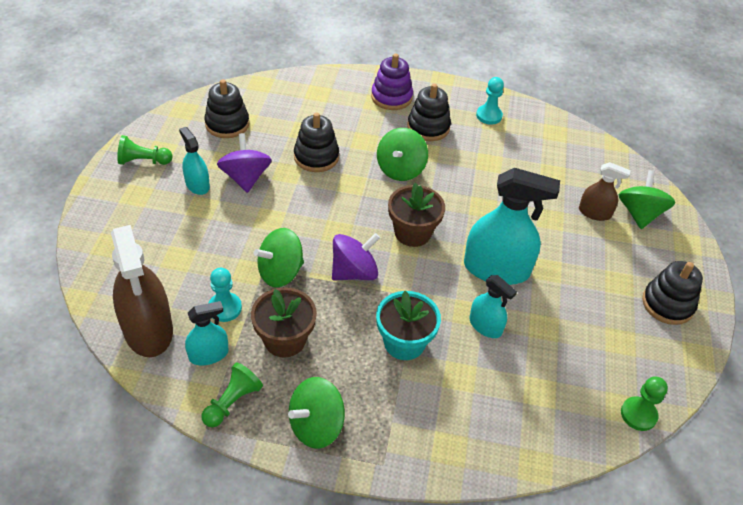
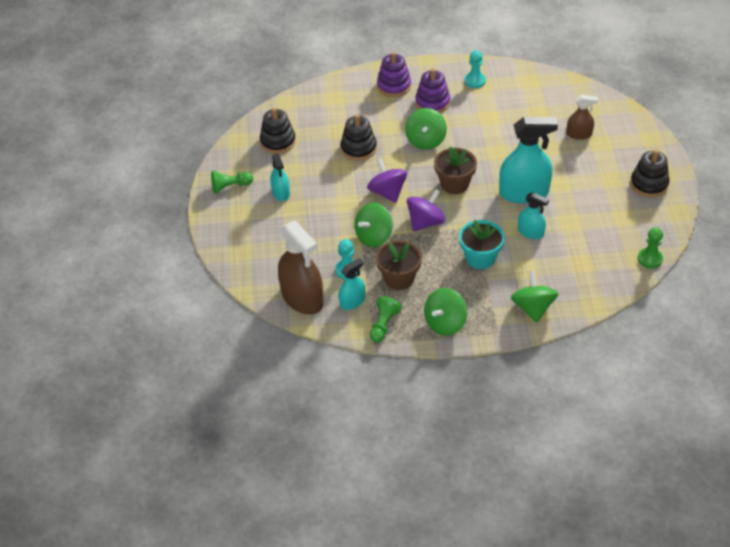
camera: 10 degrees left, 0 degrees up
turquoise spray bottle [179,127,210,195] -> turquoise spray bottle turned 150 degrees counterclockwise [270,153,290,201]
purple spinning top [217,133,272,193] -> purple spinning top moved to [367,159,407,203]
black stacking toy [407,83,451,141] -> purple stacking toy [415,68,450,113]
green spinning top [619,170,675,229] -> green spinning top moved to [511,271,558,323]

